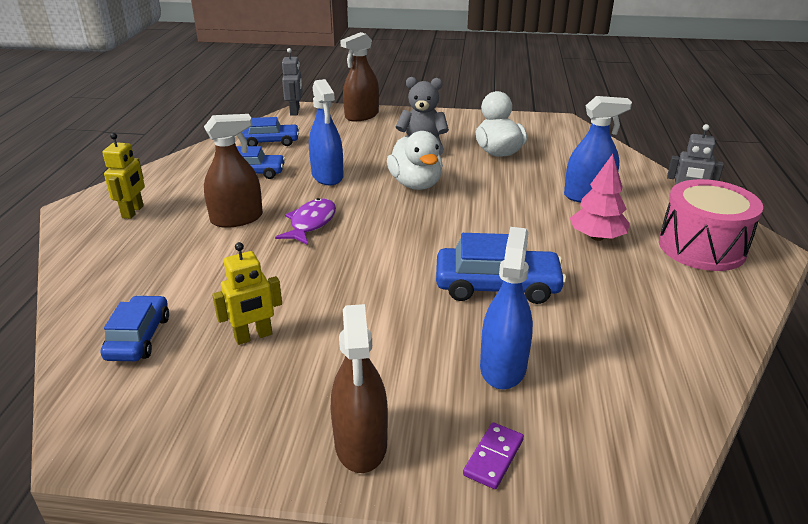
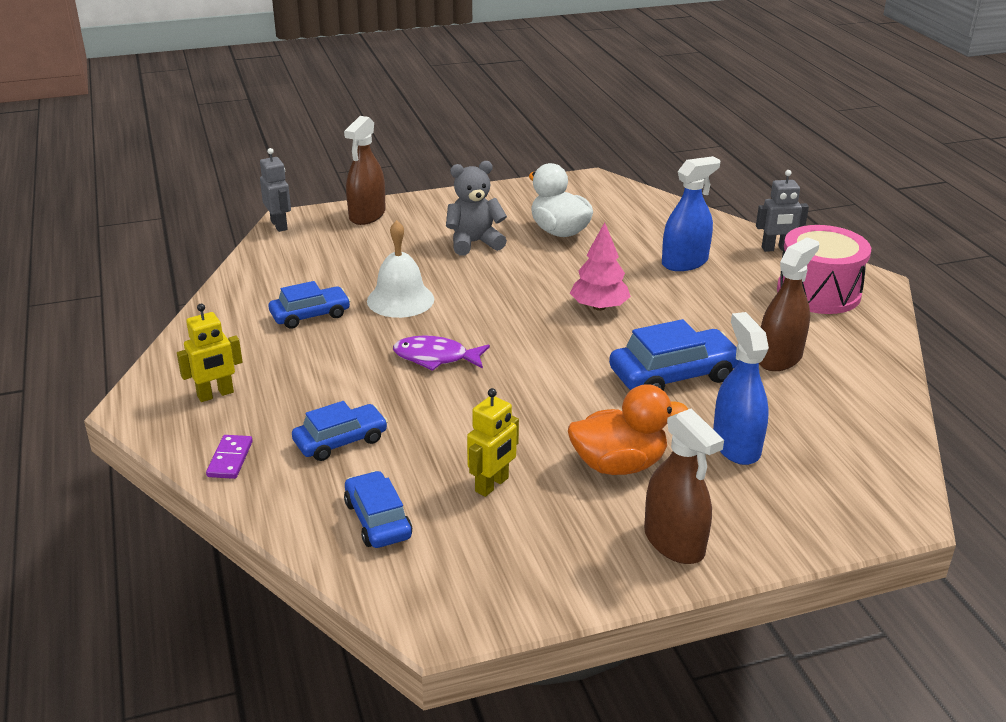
camera: 25 degrees left, 0 degrees up
yellow robot [102,133,145,219] -> yellow robot turned 75 degrees clockwise [177,304,243,402]
brown spray bottle [204,114,263,228] -> brown spray bottle moved to [759,237,819,371]
blue car [242,117,299,146] -> blue car moved to [292,401,388,461]
purple fish [275,198,336,245] -> purple fish turned 75 degrees counterclockwise [393,336,490,371]
blue spray bottle [309,79,344,185] -> white bell [367,220,434,318]
white duck [387,131,443,190] -> none
purple domino [463,422,524,489] -> purple domino moved to [206,435,253,479]
pink tree [570,154,630,241] -> pink tree moved to [570,222,631,311]
none -> orange duck [568,384,688,475]

